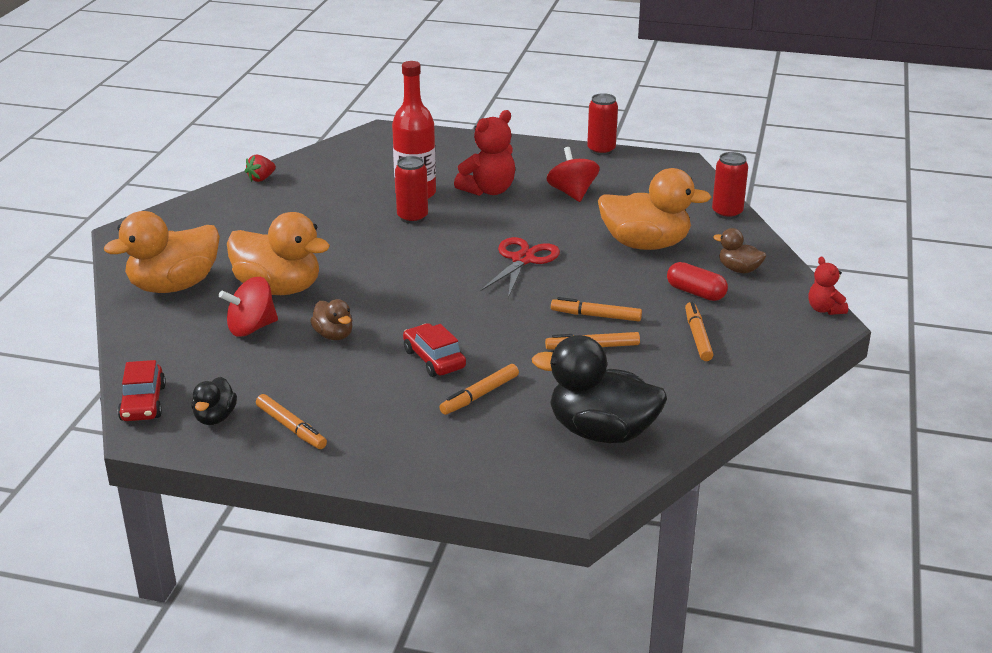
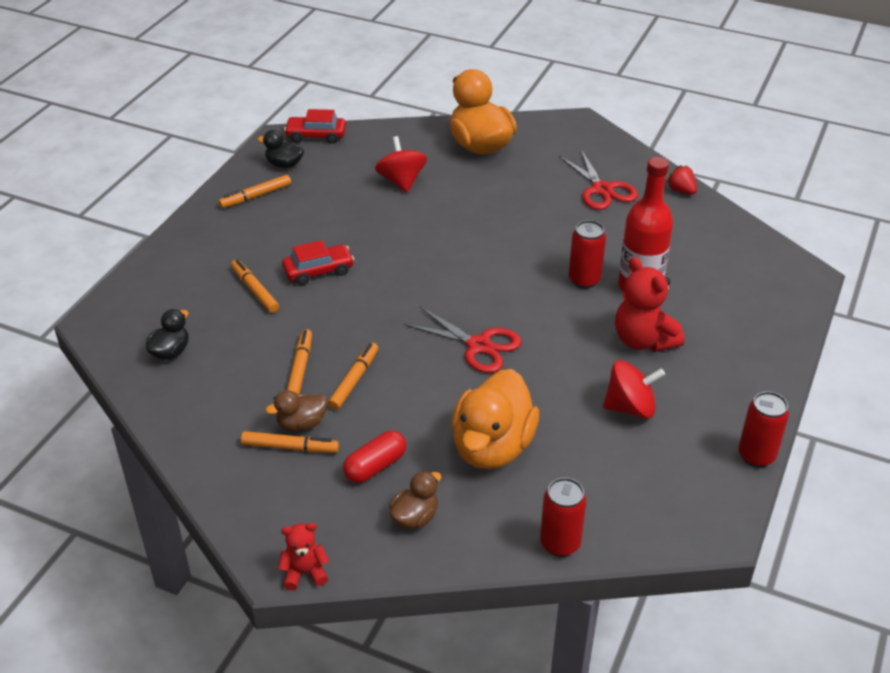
camera: 100 degrees right, 10 degrees up
orange duck [227,212,330,295] -> none
brown duck [310,299,353,340] -> brown duck moved to [265,390,327,432]
black duck [532,335,667,443] -> black duck [146,309,189,360], size x0.49
none -> red scissors [559,150,638,210]

